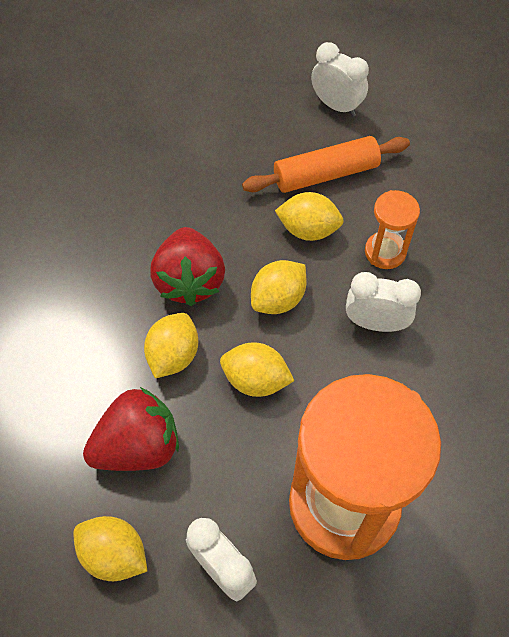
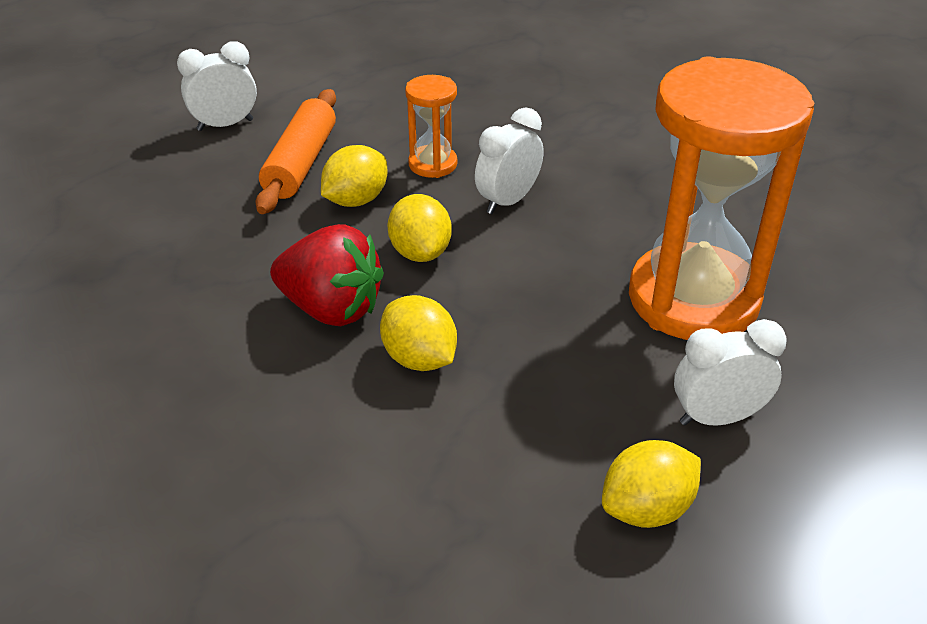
camera: 60 degrees left, 20 degrees down
red strawberry [83,387,179,471] -> none
yellow lemon [220,342,294,397] -> none

